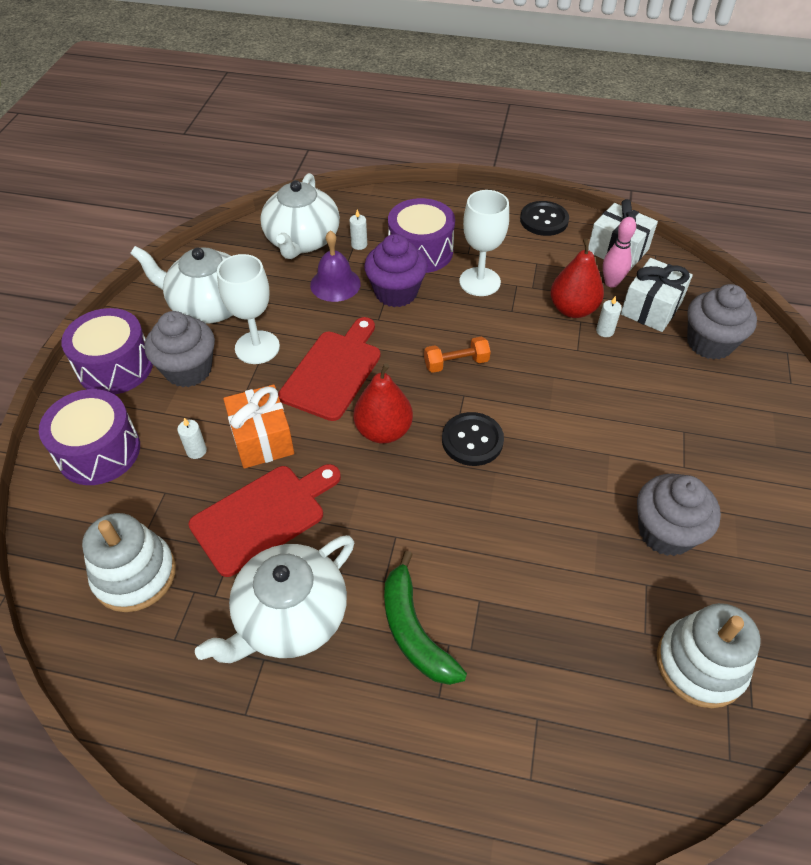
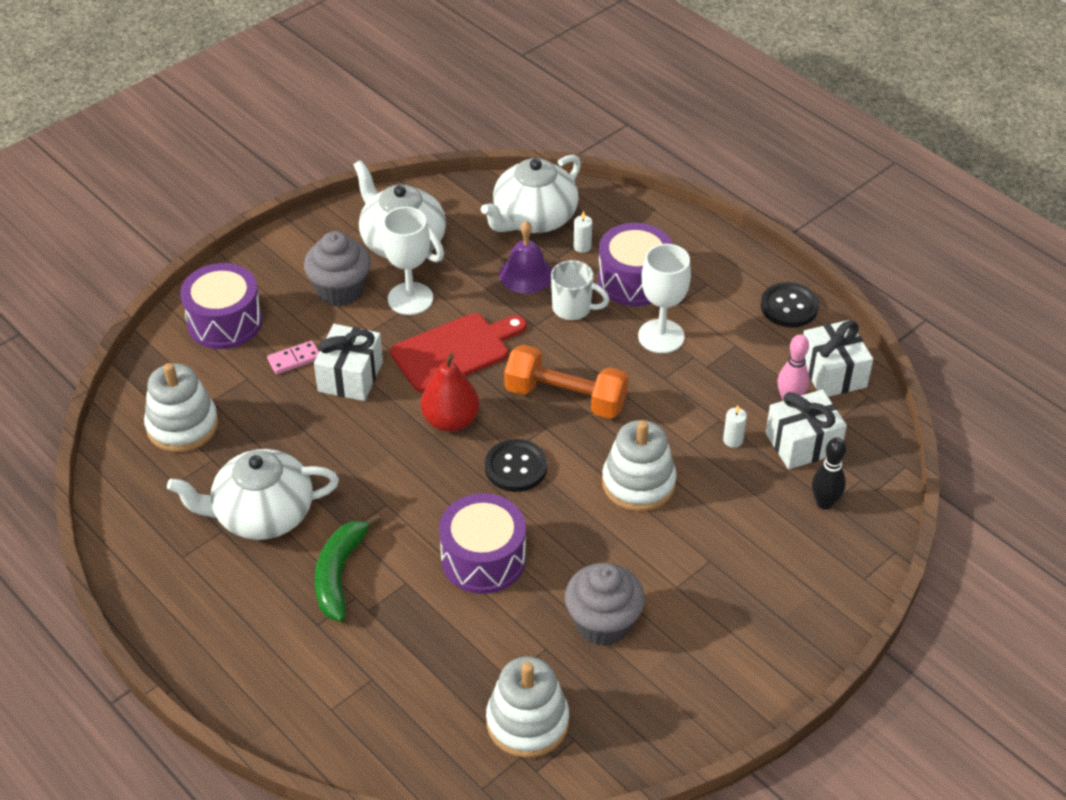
camera: 35 degrees right, 5 degrees down
purple drum [61,308,153,395] -> purple drum moved to [439,493,526,594]
white candle [177,418,207,459] -> pink domino [267,340,319,374]
red cutting board [188,464,341,577] -> none
orange gift [223,384,294,468] -> white gift [314,324,383,401]
purple cupcake [364,234,427,307] -> white mug [551,260,609,320]
orange dumbbell [424,336,491,373] -> orange dumbbell [504,345,629,419], size x1.78
red pear [551,238,604,318] -> none
grey cupcake [687,284,757,360] -> black bowling pin [812,437,846,510]
none -> white stacking toy [602,420,677,511]

